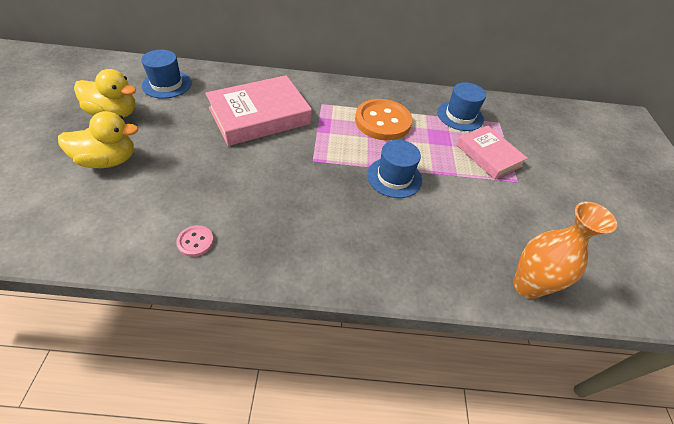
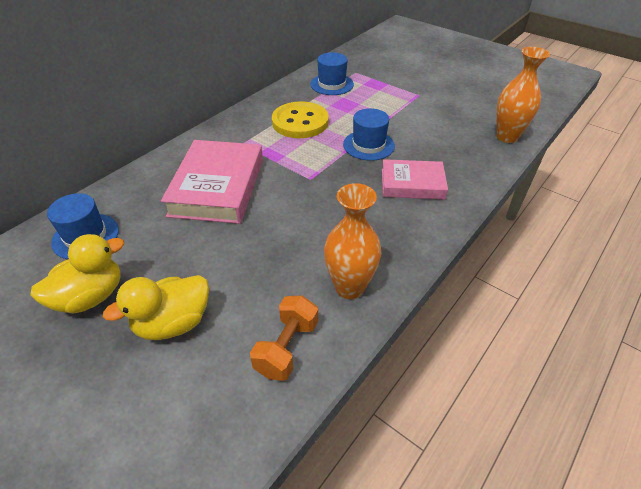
camera: 50 degrees left, 5 degrees down
yellow duck [58,111,139,168] -> yellow duck turned 150 degrees counterclockwise [103,275,209,340]
pink button [176,225,214,257] -> orange vase [324,183,381,299]
orange button [355,99,412,141] -> yellow button [272,101,329,138]
pink book [457,126,528,180] -> pink book moved to [382,159,448,199]
none -> orange dumbbell [250,296,318,381]

